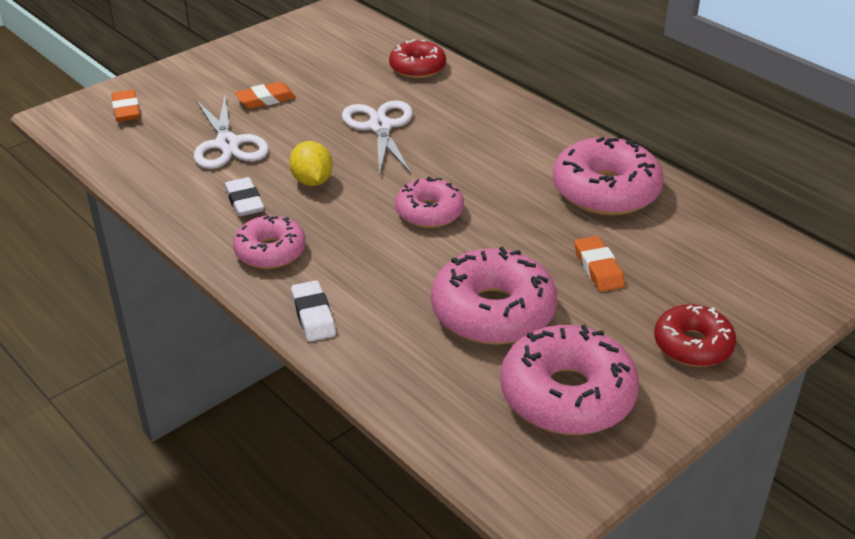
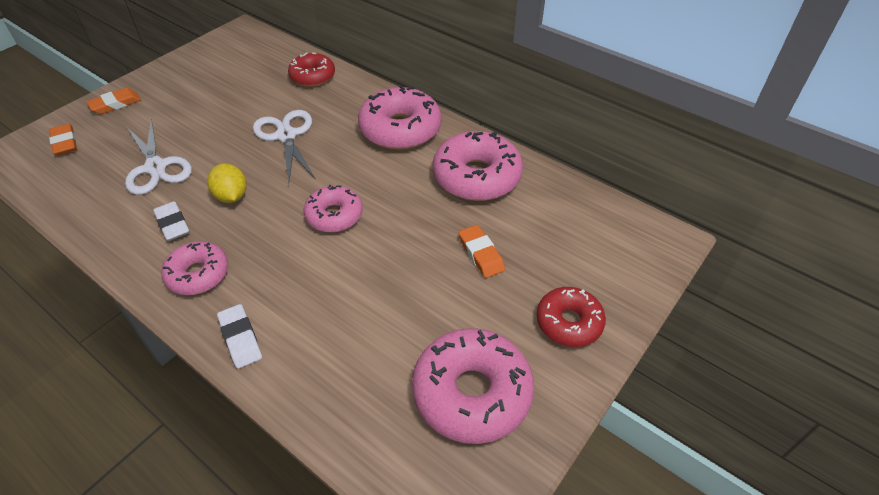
camera: 10 degrees left, 10 degrees up
orange eraser [235,82,296,109] -> orange eraser moved to [86,88,141,114]
pink donut [431,246,557,345] -> pink donut moved to [358,85,441,150]

